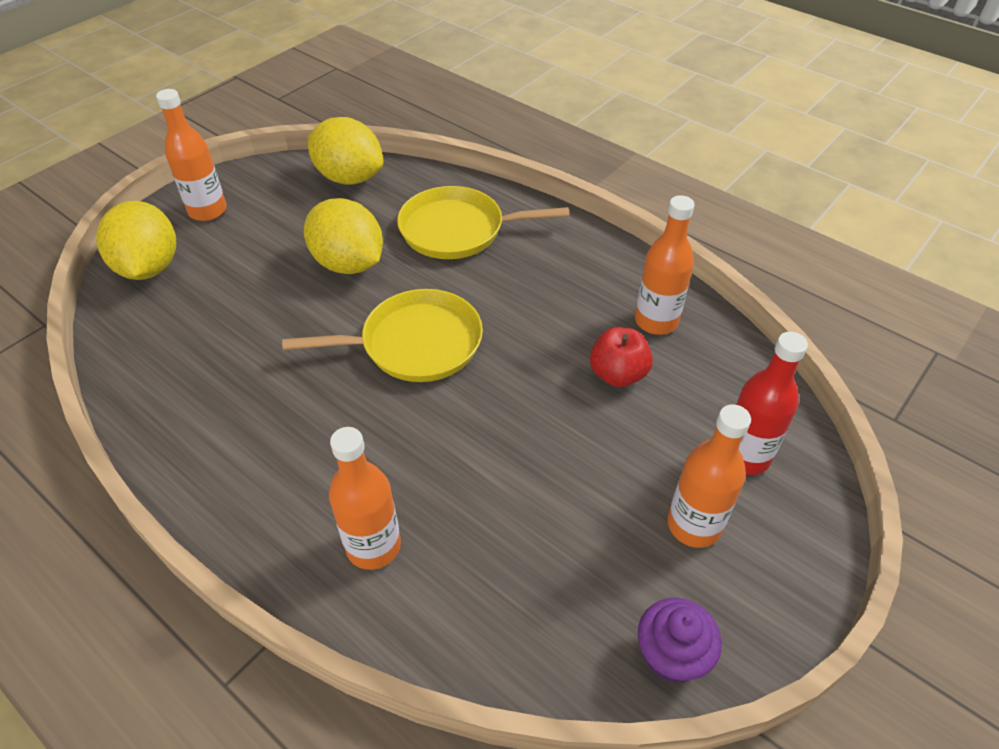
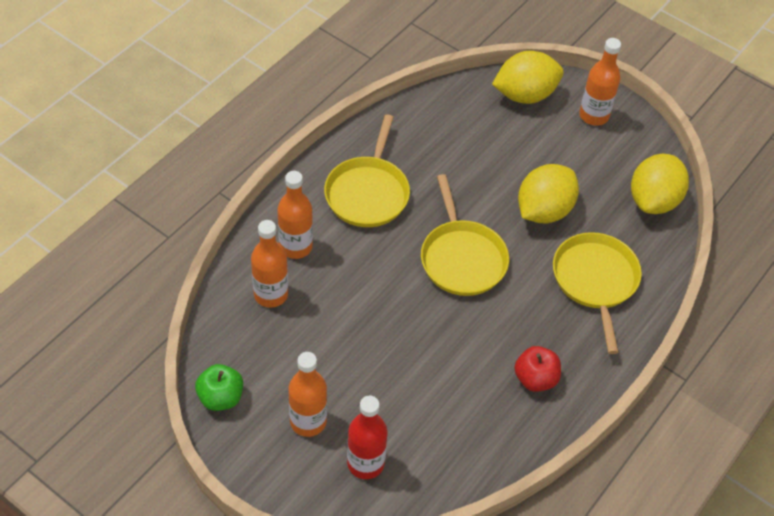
camera: 85 degrees right, 5 degrees up
red apple [590,327,653,387] -> red apple moved to [514,346,561,392]
orange bottle [635,195,695,335] -> orange bottle moved to [251,220,288,308]
purple cupcake [638,598,722,683] -> green apple [195,364,243,411]
none -> yellow pan [324,114,410,227]

